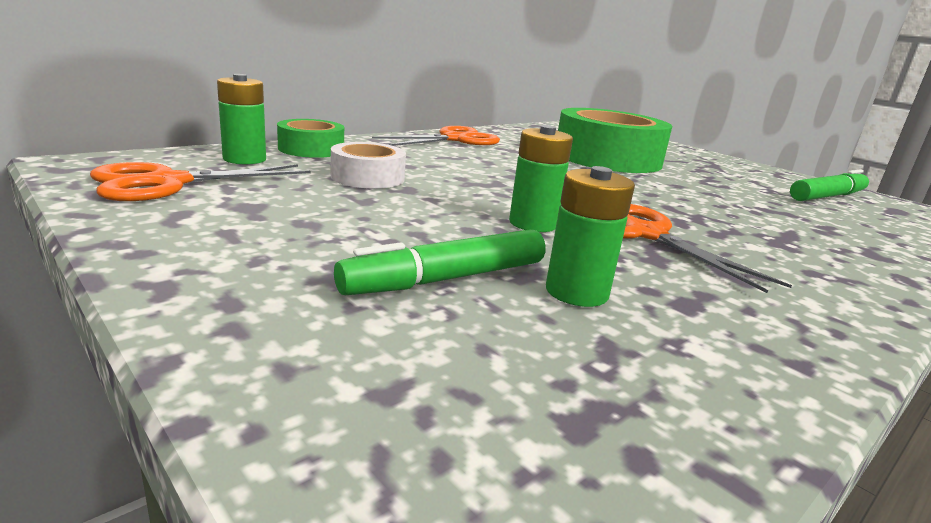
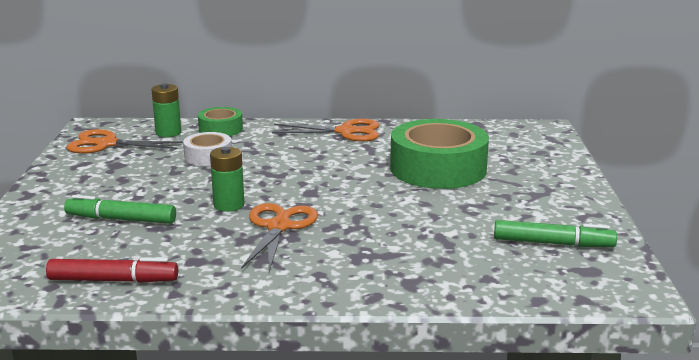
camera: 45 degrees right, 0 degrees up
green battery [546,166,635,307] -> none
none -> red marker [46,257,178,283]

